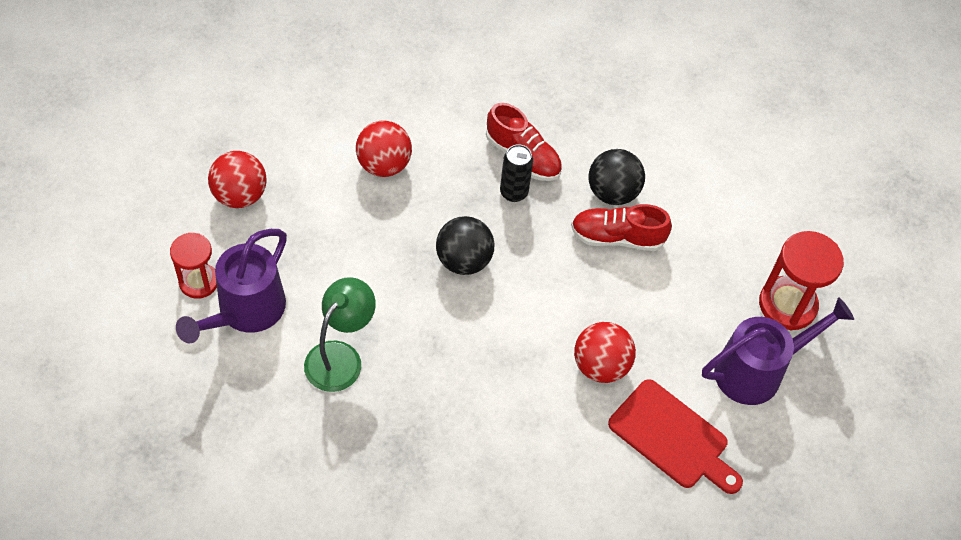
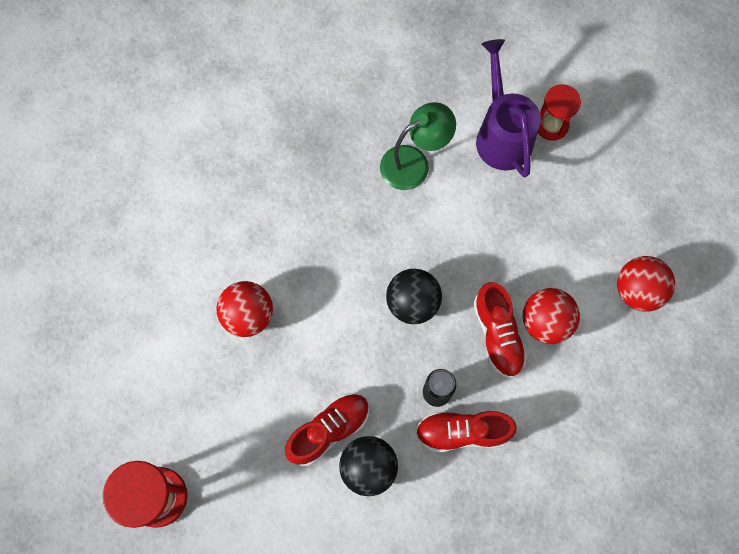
camera: 140 degrees right, 15 degrees up
red ball [208,151,267,208] -> red ball moved to [617,256,675,312]
green lamp [304,277,376,392] -> green lamp turned 105 degrees counterclockwise [380,102,456,190]
red cutting board [608,379,743,494] -> none
purple watering can [702,297,854,405] -> none
none -> red shoe [473,282,527,378]

